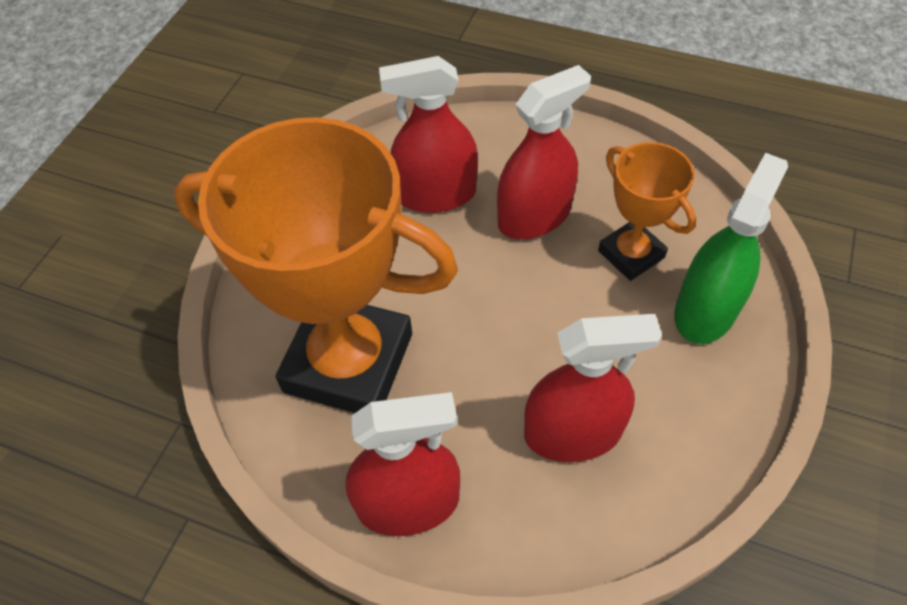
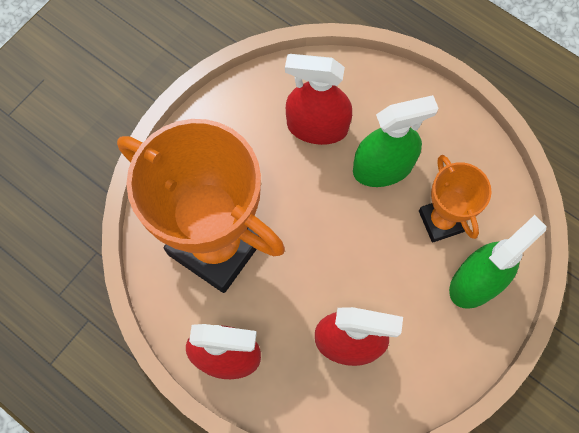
camera: 15 degrees right, 15 degrees up
red spray bottle [497,65,591,239] -> green spray bottle [353,95,439,187]

